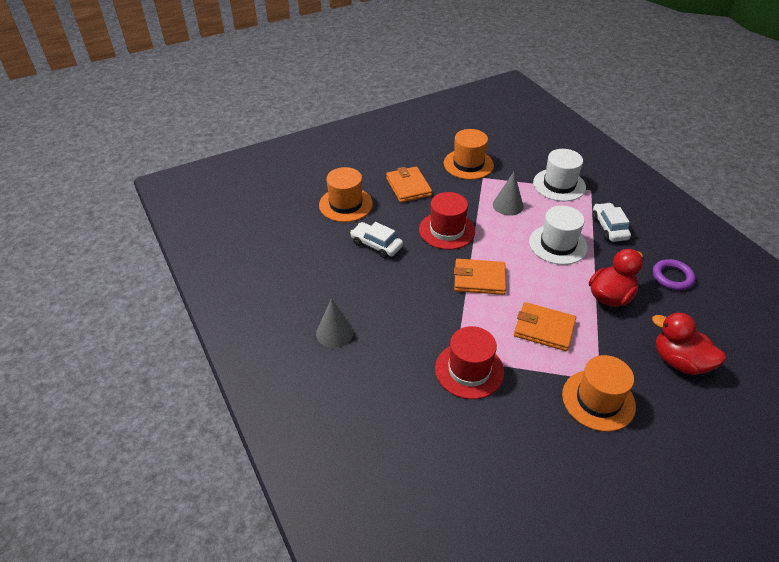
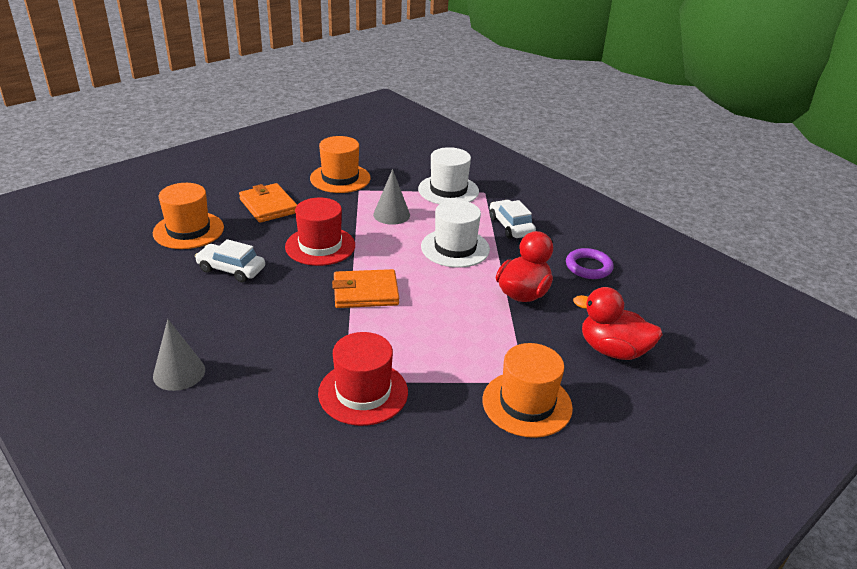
camera: 15 degrees left, 10 degrees down
orange wallet [514,302,576,351] -> none

